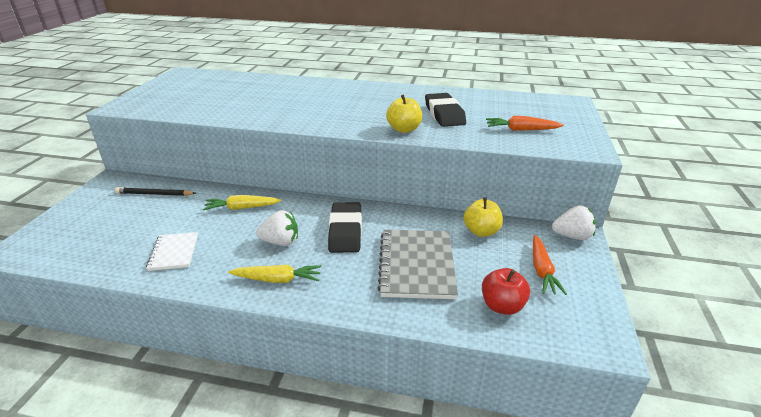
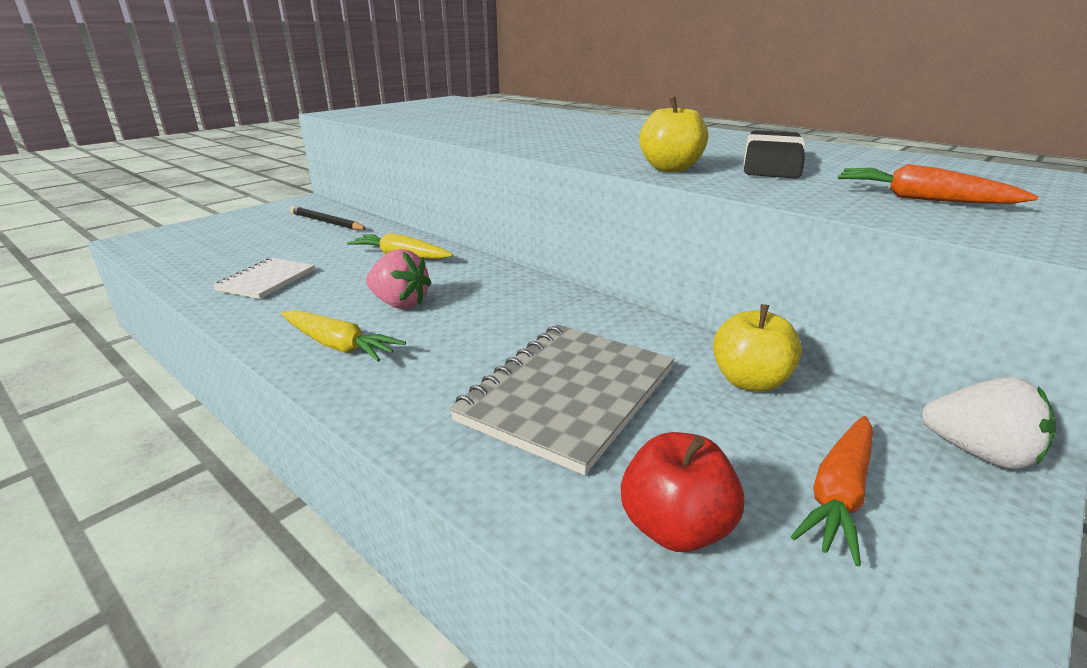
camera: 30 degrees right, 5 degrees down
white strawberry [256,210,298,246] -> pink strawberry [366,249,431,309]
black eraser [328,202,362,253] -> none

